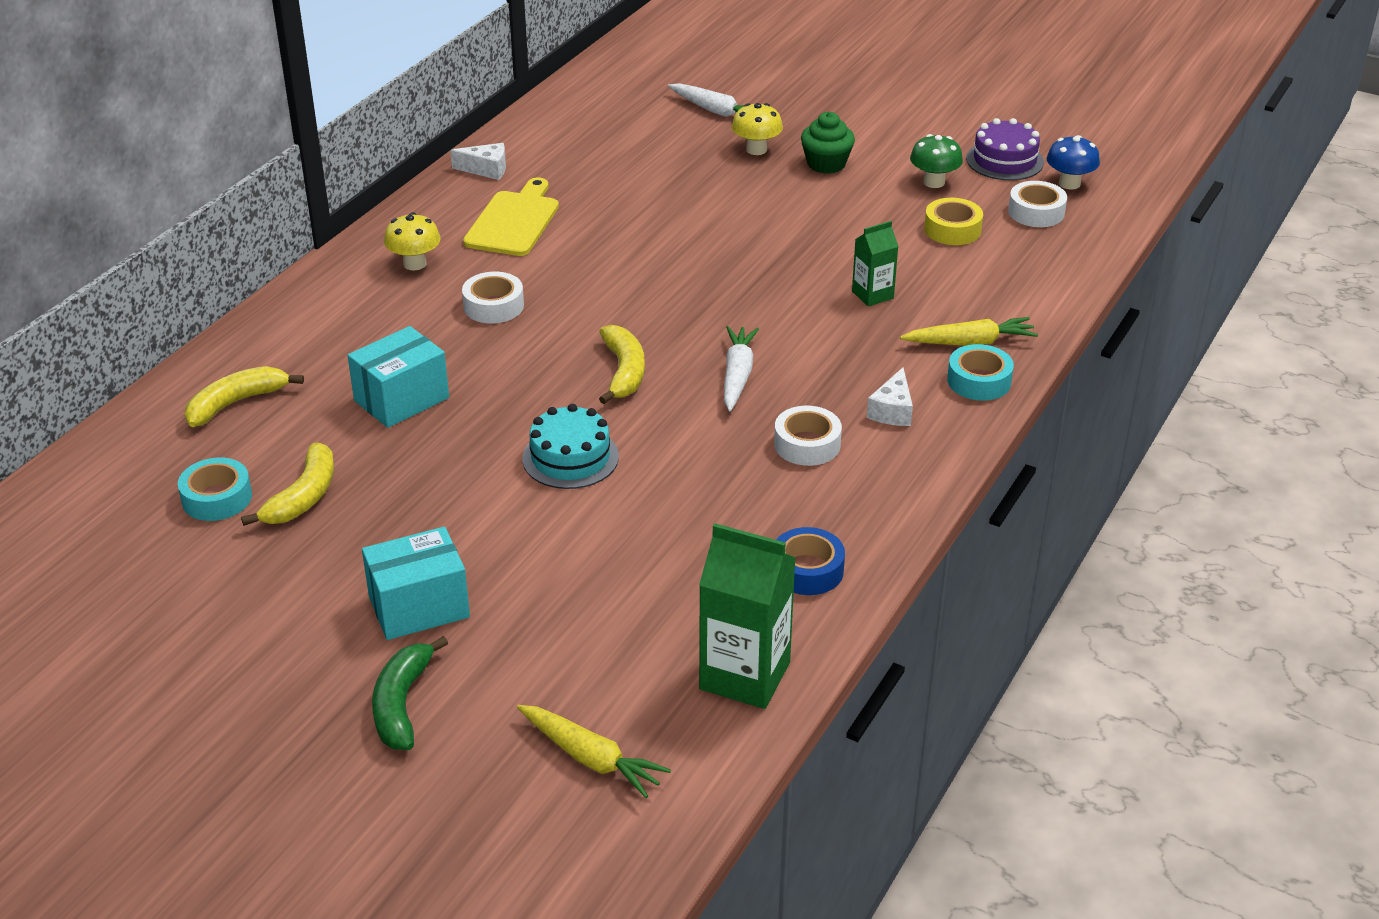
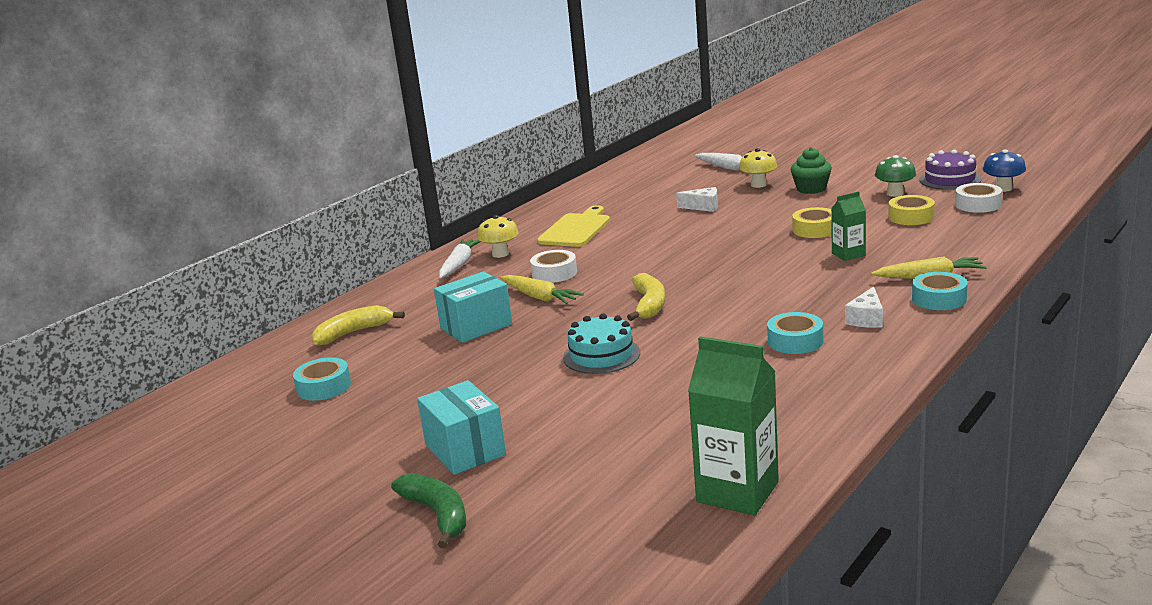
camera: 10 degrees right, 15 degrees down
yellow banana [241,443,334,526] -> none
turquoise box [362,527,470,640] -> turquoise box turned 75 degrees clockwise [417,380,506,475]
green banana [372,636,448,750] -> green banana turned 135 degrees clockwise [391,473,466,548]
white cheese [450,143,506,180] -> white cheese moved to [676,187,718,212]
yellow carrot [517,705,671,798] -> yellow carrot moved to [500,275,584,304]
white carrot [724,326,759,411] -> white carrot moved to [439,239,481,278]
white tape [774,406,842,466] -> turquoise tape [767,312,823,354]
blue tape [776,527,845,595] -> none
none -> yellow tape [792,207,832,238]

